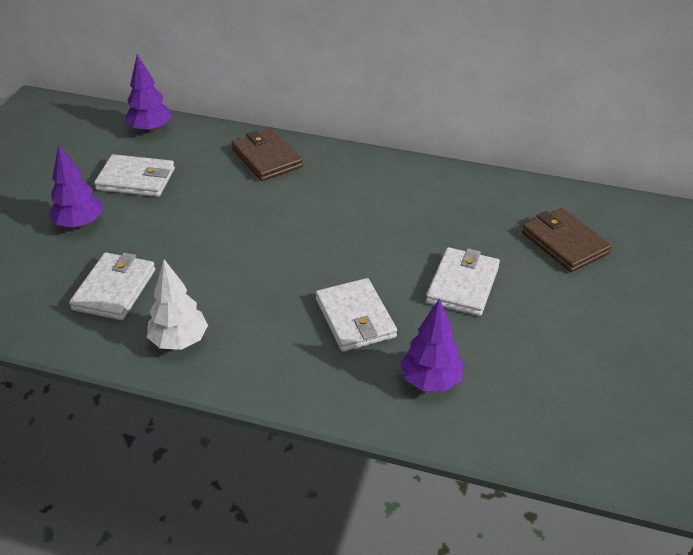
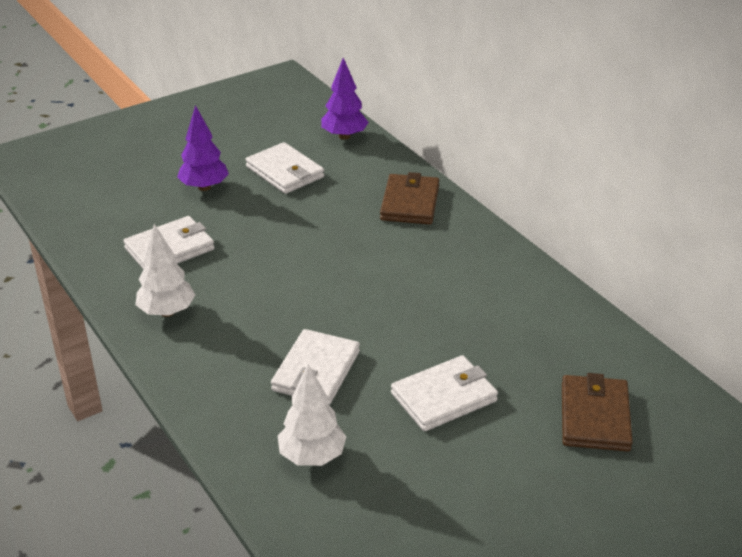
camera: 40 degrees right, 5 degrees down
purple tree [400,299,464,391] -> white tree [278,364,347,466]

